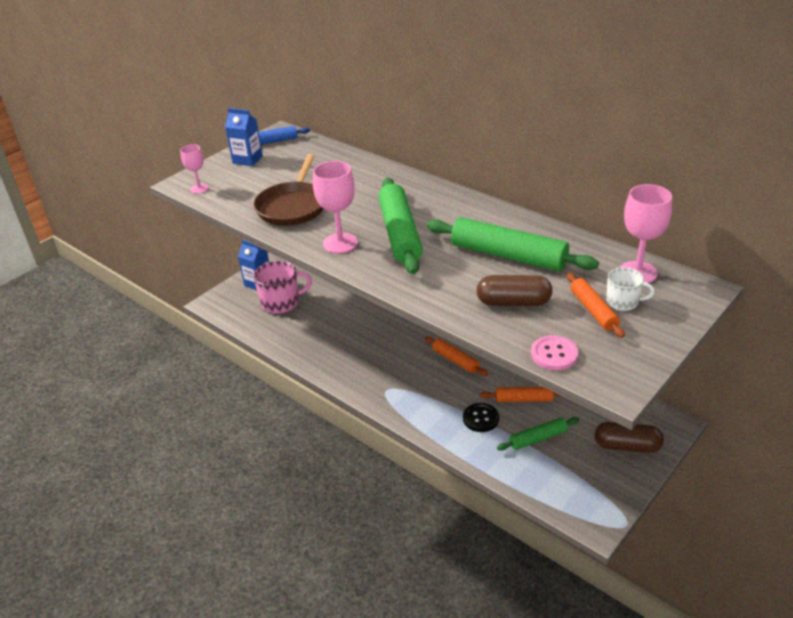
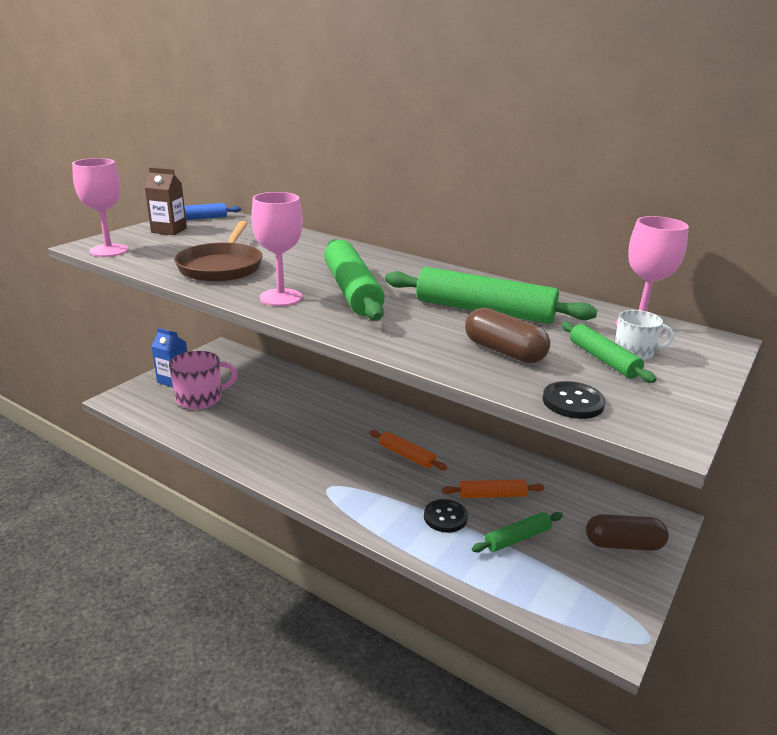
camera: 10 degrees left, 10 degrees down
pink goblet [180,144,209,194] -> pink goblet [72,158,128,257], size x1.66
blue carton [225,108,263,166] -> brown carton [144,167,187,235]
brown capsule [476,275,553,306] -> brown capsule turned 45 degrees clockwise [465,308,550,363]
pink button [531,335,578,370] -> black button [543,381,606,419]
orange rolling pin [567,273,625,338] -> green rolling pin [561,322,656,383]

